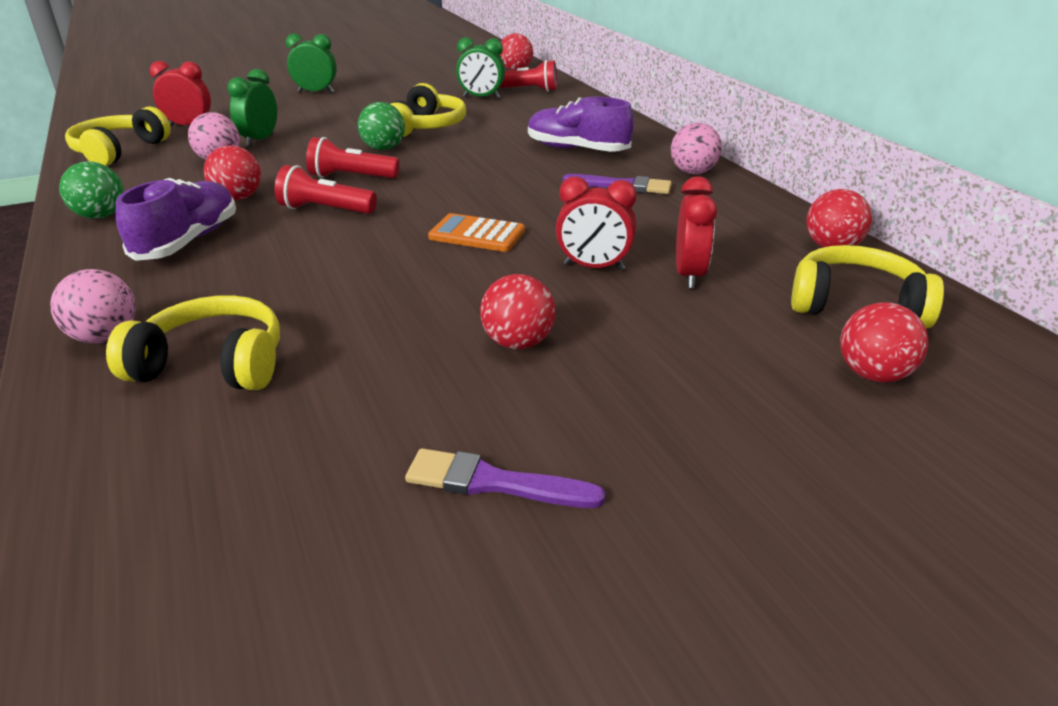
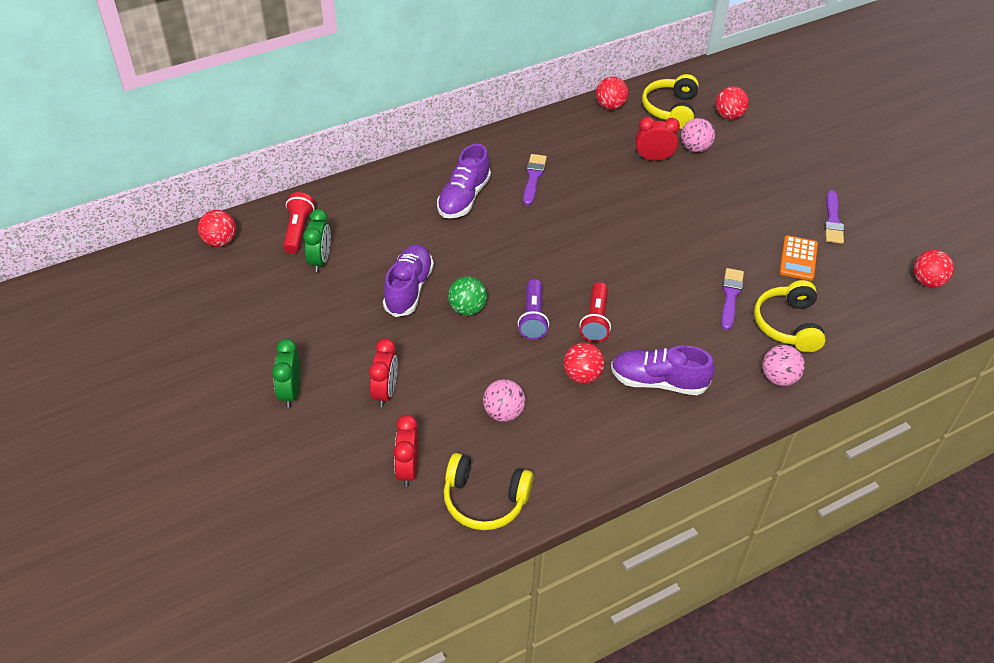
camera: 95 degrees left, 15 degrees up
green ball [59,161,124,219] -> none
green clock [227,69,277,147] -> none
red flashlight [306,137,400,178] -> purple flashlight [518,279,549,340]
yellow headphones [391,83,466,137] -> purple shoe [383,244,434,317]
orange calculator [428,213,525,252] -> orange calculator moved to [779,235,818,281]
red ball [480,274,556,349] -> red ball moved to [913,250,954,288]
red clock [556,177,637,270] -> red clock moved to [369,338,398,407]
pink ball [671,123,722,174] -> pink ball moved to [681,118,715,152]
none -> purple brush [721,268,744,330]

